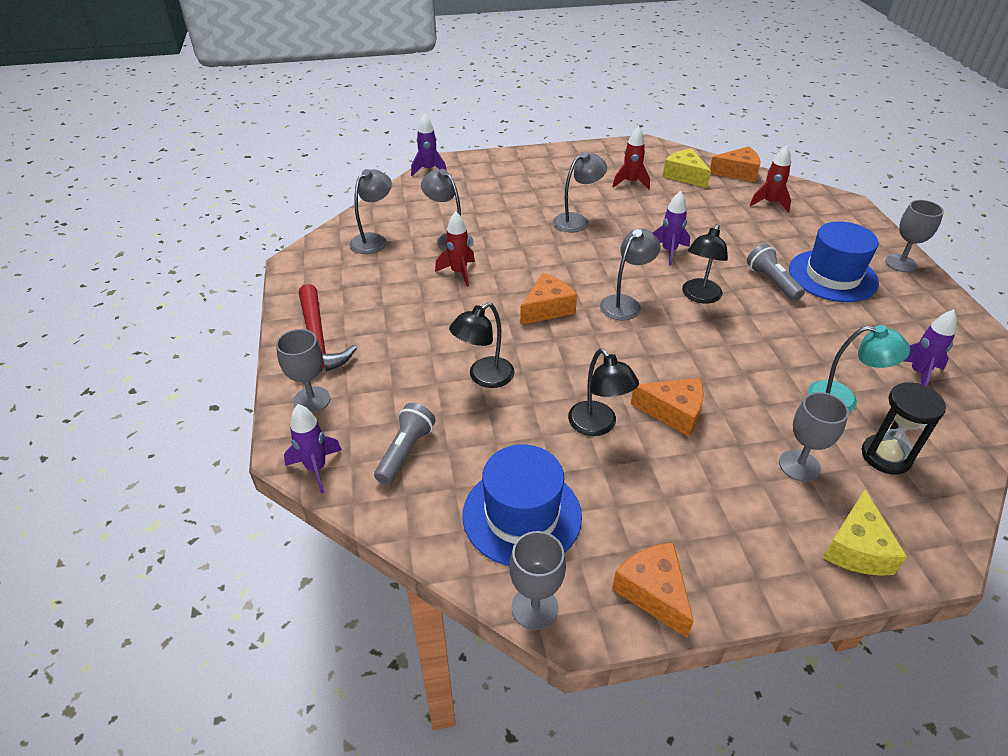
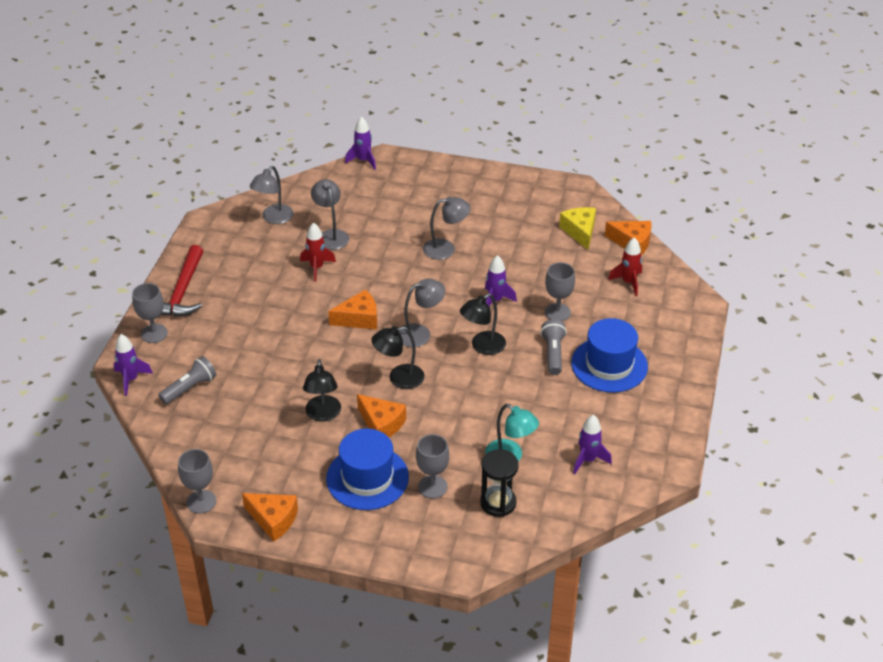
camera: 25 degrees right, 0 degrees up
grey lamp [350,169,392,254] -> grey lamp turned 150 degrees clockwise [250,166,294,224]
black lamp [449,303,515,388] -> black lamp moved to [371,326,424,389]
blue hat [463,444,582,566] -> blue hat moved to [326,429,409,510]
red rocket [612,126,650,189] -> none
orange cheese [612,543,694,638] -> orange cheese turned 120 degrees clockwise [242,493,298,541]
yellow cheese [823,489,907,576] -> none
grey goblet [885,200,944,272] -> grey goblet moved to [545,262,575,321]

